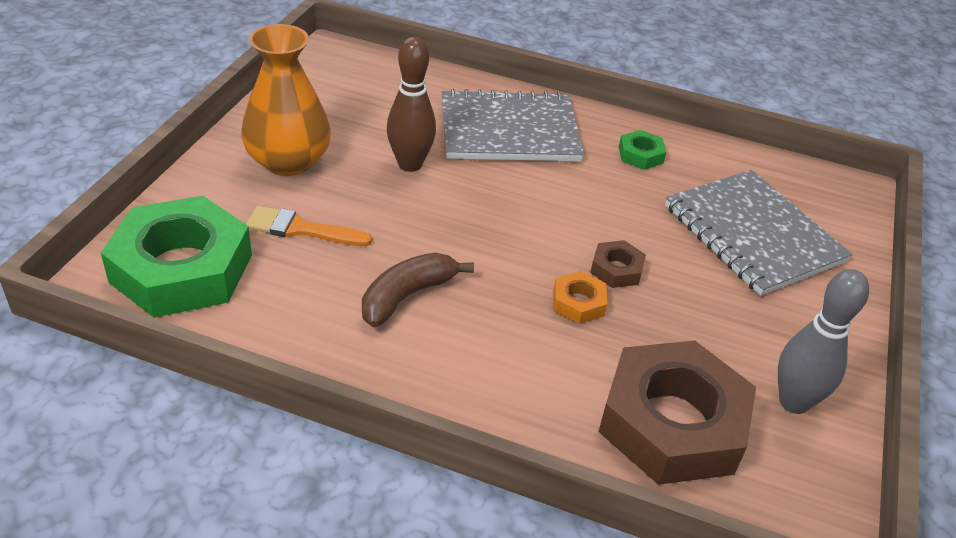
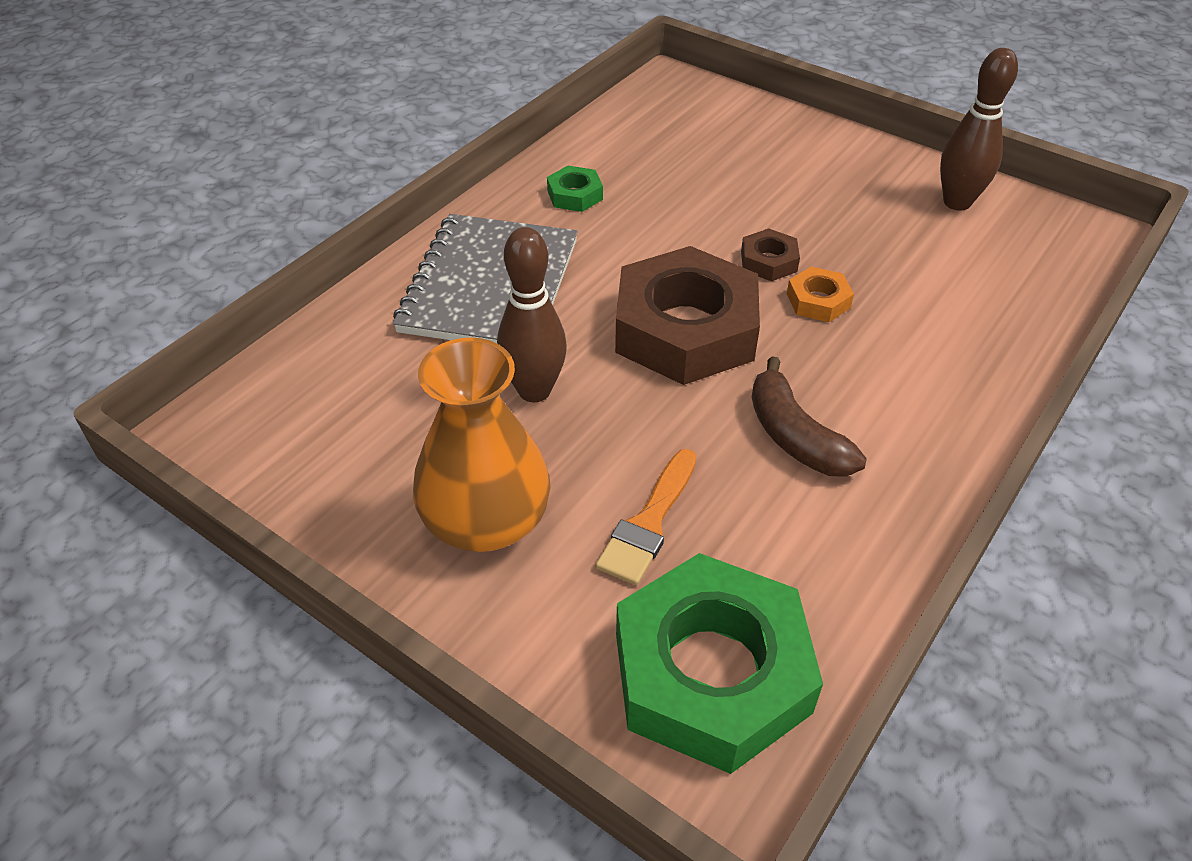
camera: 70 degrees left, 5 degrees up
brown nut [598,341,756,485] -> brown nut moved to [615,246,760,385]
grey notebook [665,170,852,296] -> none
grey bowling pin [778,269,869,414] -> brown bowling pin [940,48,1018,211]

